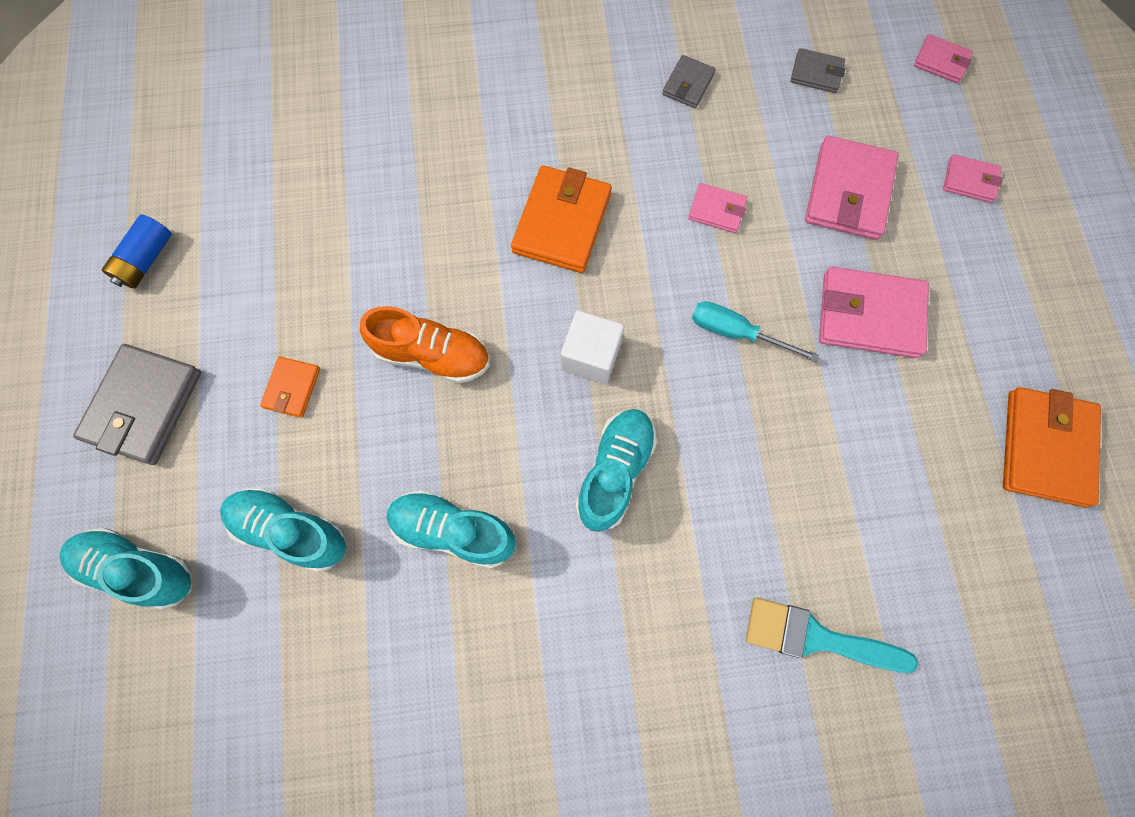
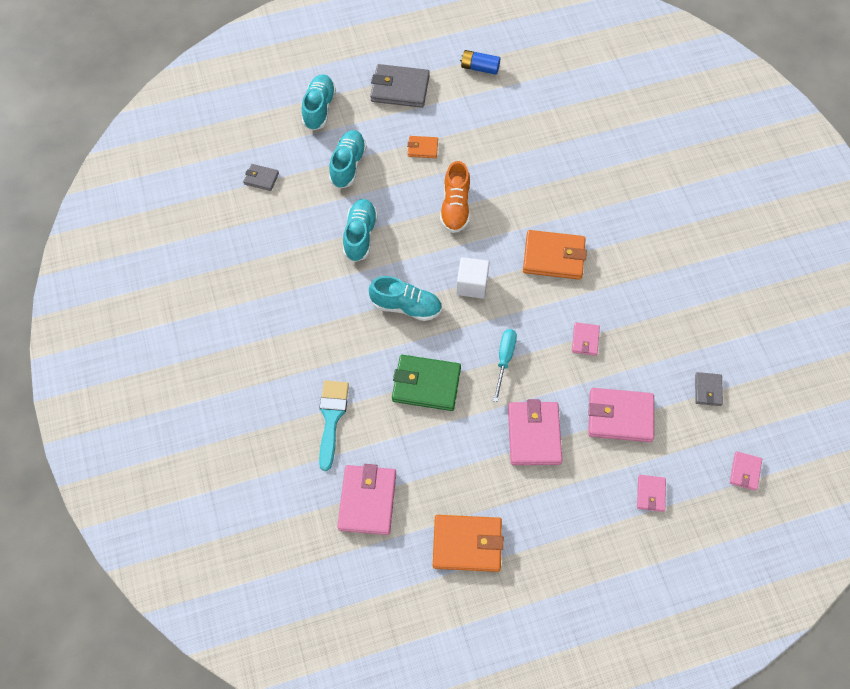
camera: 80 degrees right, 10 degrees down
grey wallet [662,55,716,108] -> grey wallet moved to [243,164,279,191]
none -> pink wallet [337,464,396,535]
none -> green wallet [392,355,461,411]

